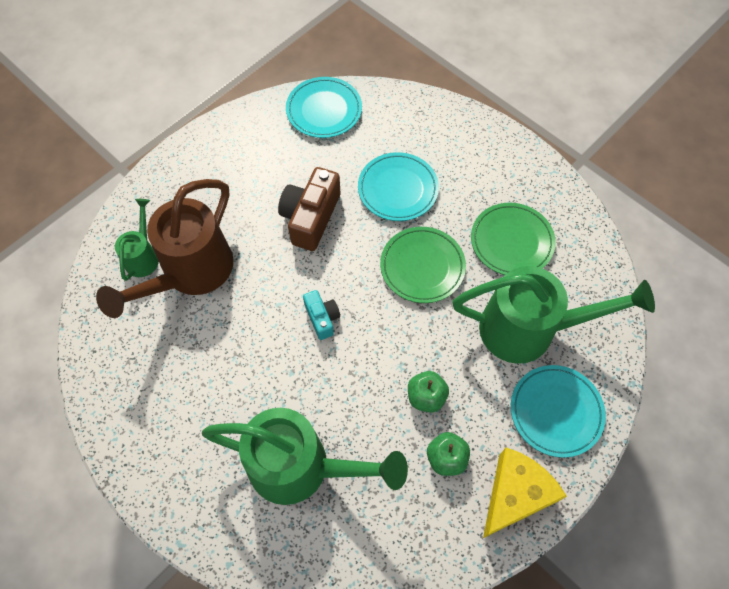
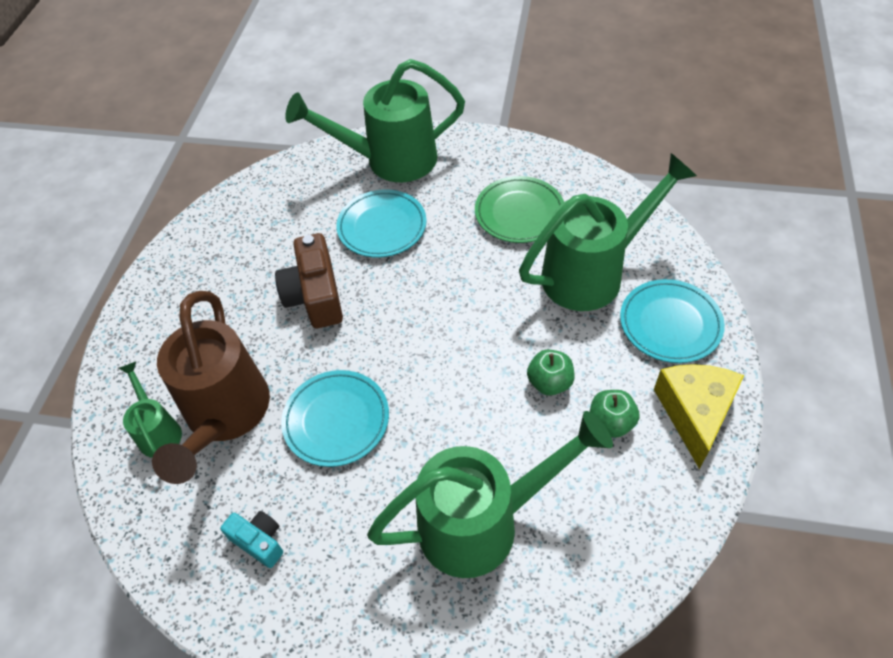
camera: 30 degrees left, 10 degrees down
turquoise plate [286,77,362,138] -> turquoise plate moved to [281,370,389,467]
turquoise camera [303,290,340,340] -> turquoise camera moved to [220,511,283,568]
green plate [380,227,466,303] -> none
none -> green watering can [285,59,465,182]

